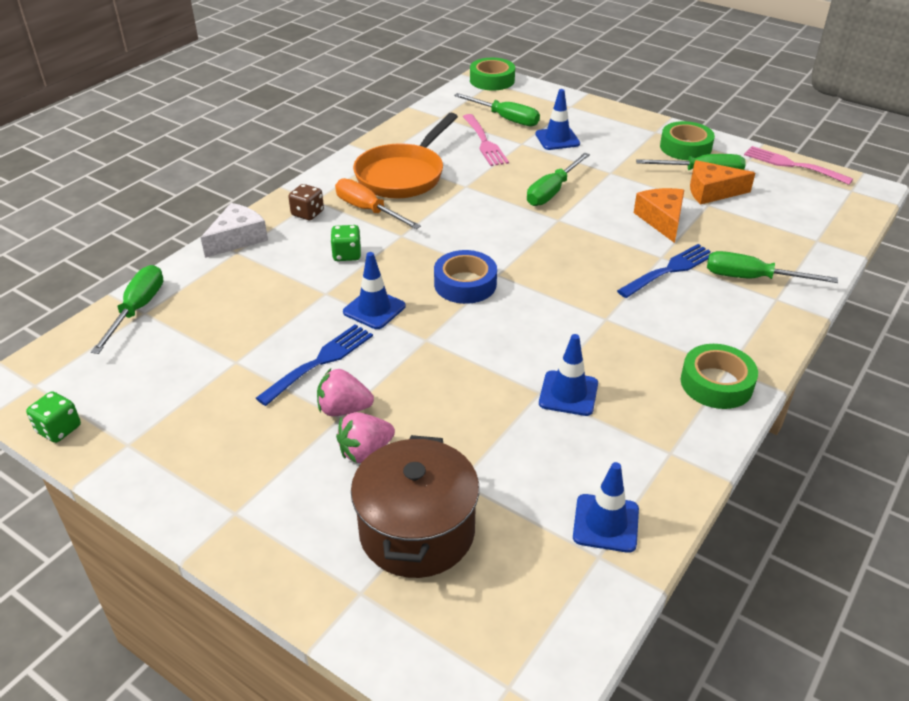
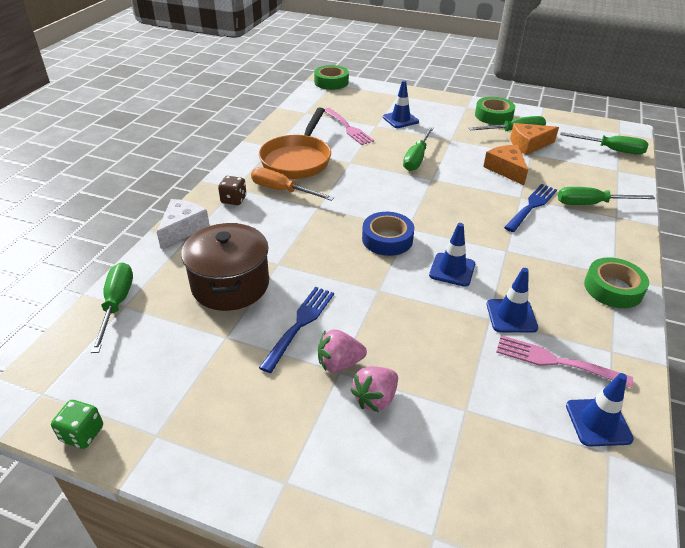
camera: 15 degrees left, 0 degrees up
green dice [330,225,361,261] -> none
blue traffic cone [343,252,406,329] -> blue traffic cone moved to [429,223,475,287]
brown pot [351,435,479,578] -> brown pot moved to [181,223,269,311]
green screwdriver [454,93,540,126] -> green screwdriver moved to [560,132,648,155]
pink fork [744,146,853,185] -> pink fork moved to [496,335,633,388]

